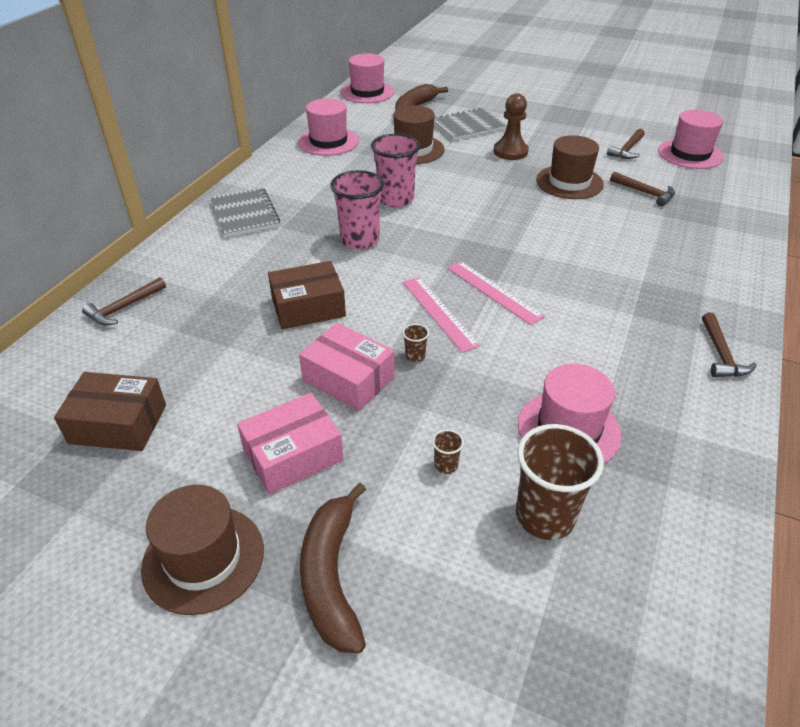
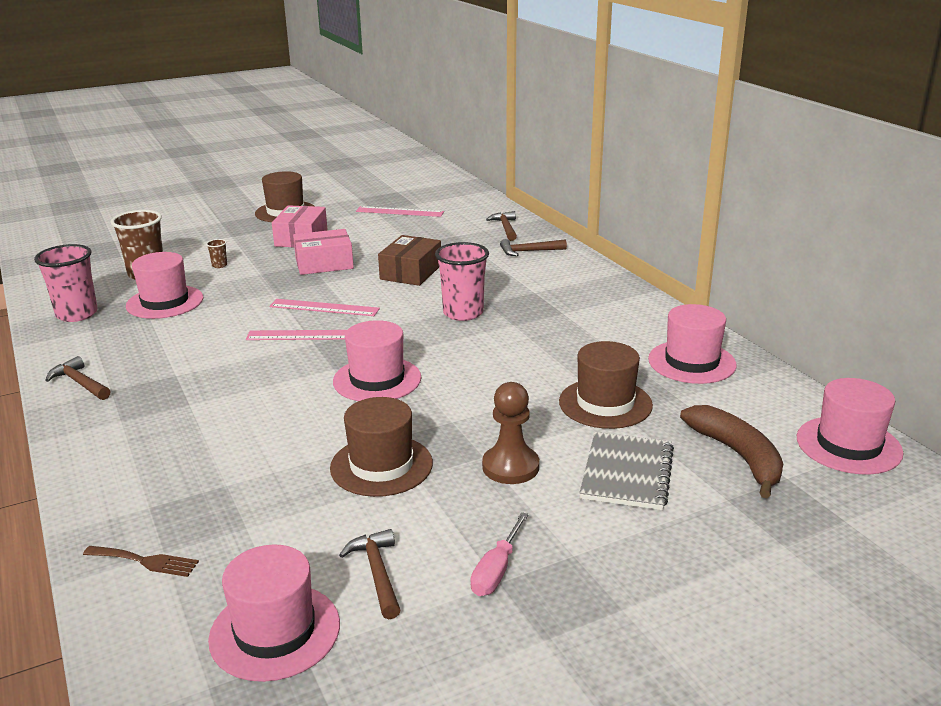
camera: 130 degrees right, 15 degrees down
brown box [54,372,166,451] -> pink ruler [356,206,444,217]
grey notebook [210,187,280,238] -> none
brown banana [300,483,366,653] -> none
pink cup [371,134,420,207] -> pink cup moved to [34,244,98,322]
brown cup [402,324,429,362] -> none
brown hammer [610,172,675,206] -> brown hammer moved to [500,239,567,256]
none -> brown fork [83,546,199,577]
none -> pink hat [333,320,421,401]
none -> pink screwdriver [470,512,529,596]

